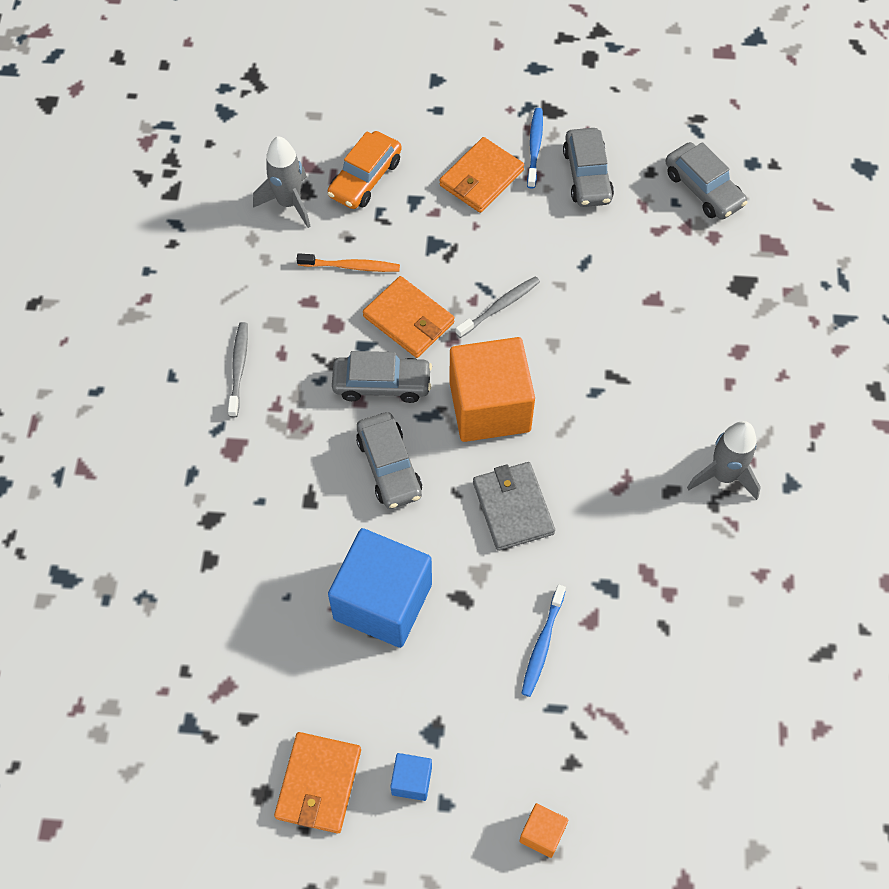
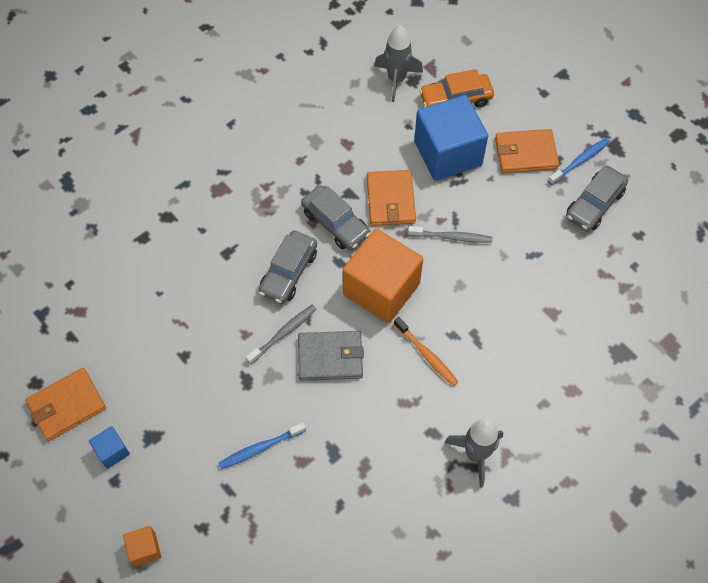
camera: 45 degrees right, 0 degrees up
grey toothbrush [228,322,248,417] -> grey toothbrush moved to [246,305,316,364]
orange toothbrush [297,253,400,272] -> orange toothbrush moved to [394,317,458,386]
blue cube [328,528,432,648] -> blue cube moved to [414,95,488,181]
grey wallet [473,462,555,551] -> grey wallet turned 60 degrees clockwise [298,331,364,381]
grey car [665,142,748,219] -> none

